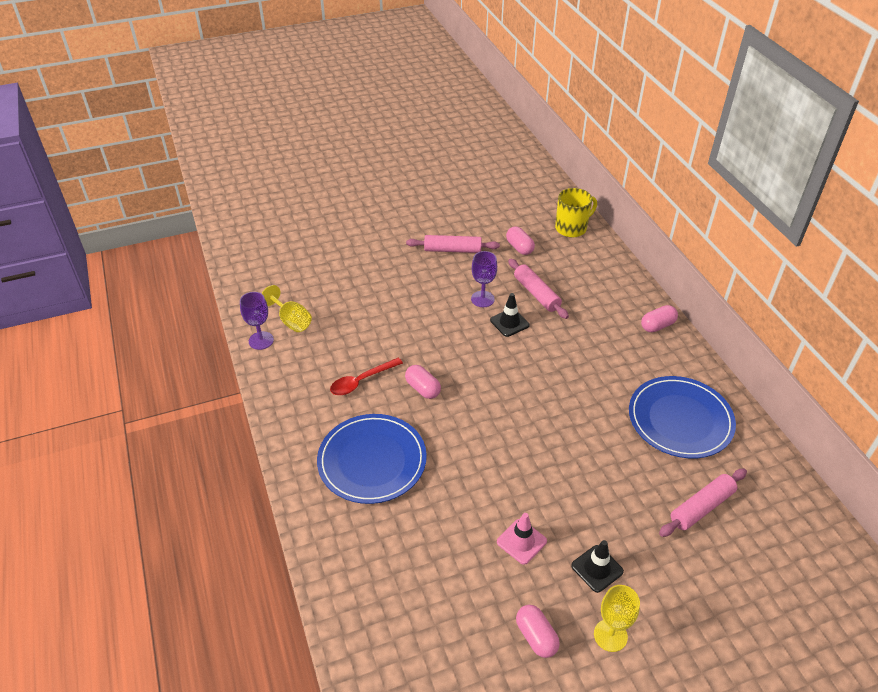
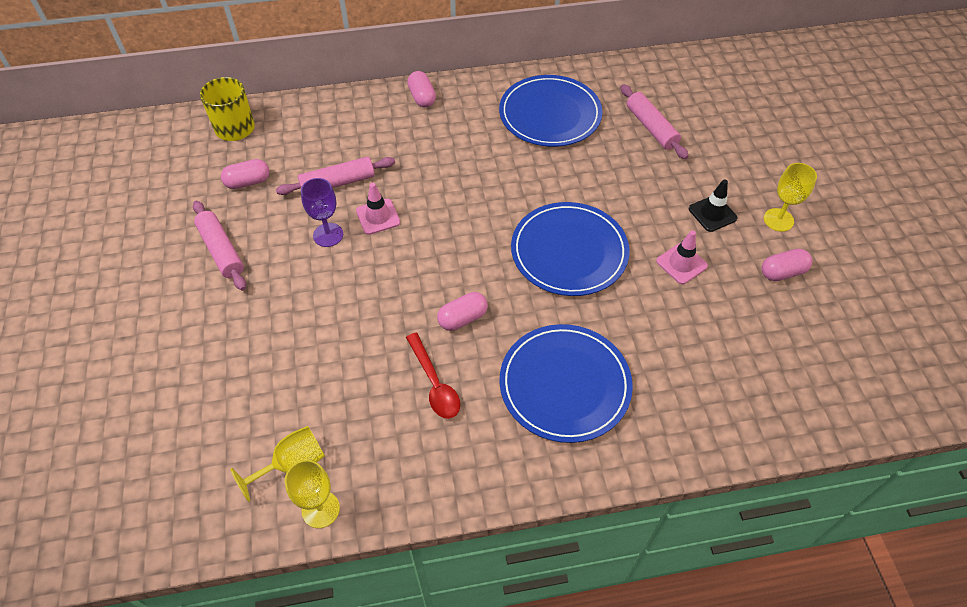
camera: 80 degrees left, 10 degrees up
purple goblet [240,292,274,350] -> yellow goblet [285,460,340,528]
pink rolling pin [406,235,500,253] -> pink rolling pin turned 45 degrees counterclockwise [193,201,246,291]
black traffic cone [490,293,530,337] -> pink traffic cone [356,183,400,235]
none -> blue plate [511,202,630,296]

